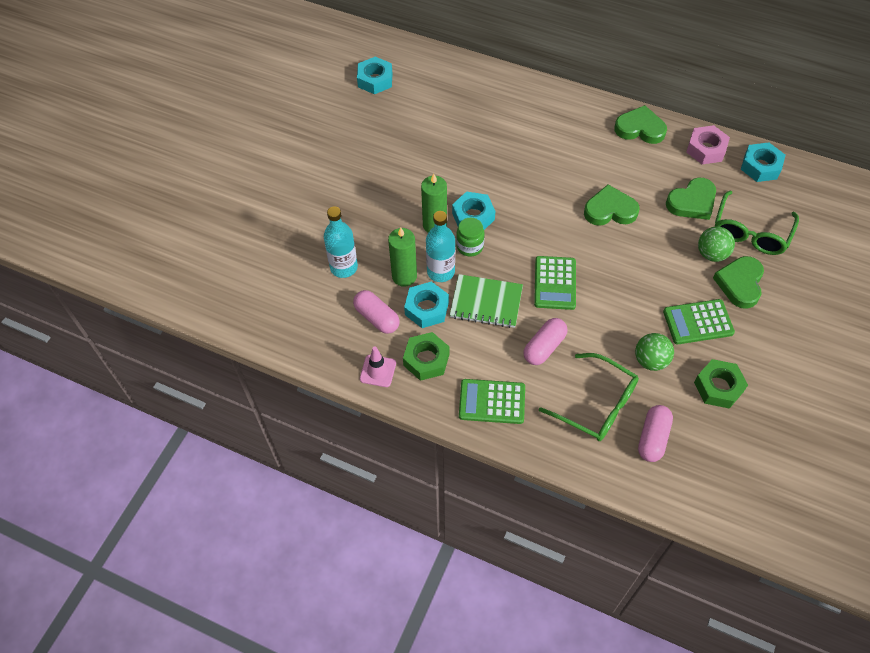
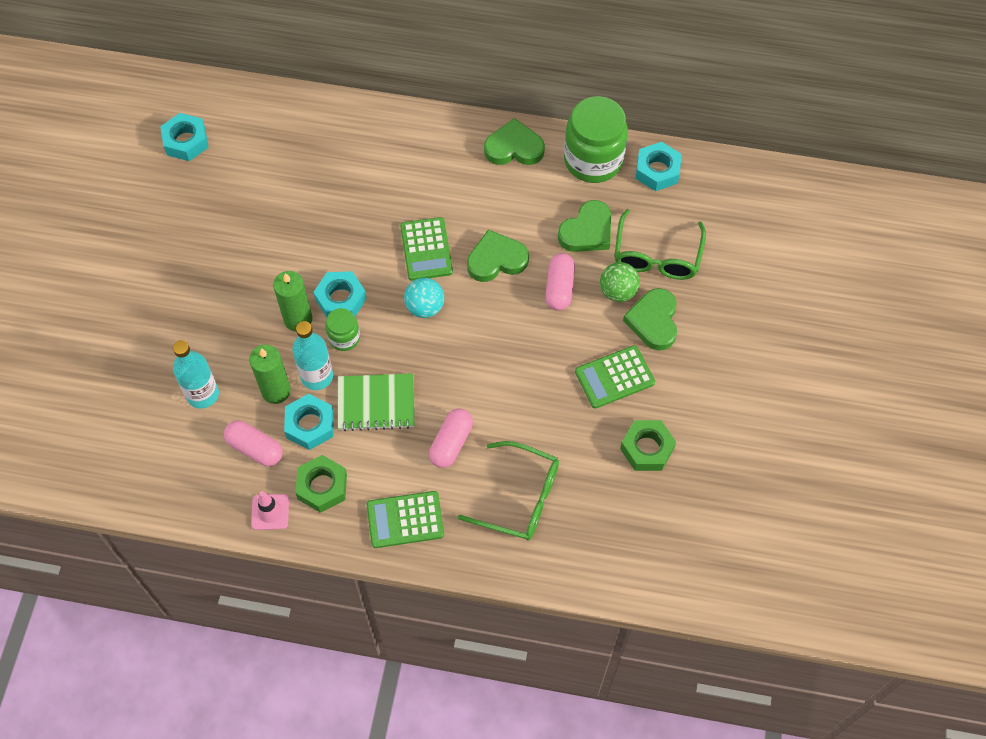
camera: 15 degrees left, 5 degrees up
green calculator [534,256,576,310] -> green calculator moved to [400,217,453,281]
green ball [635,333,674,371] -> none
pink capsule [638,405,673,462] -> pink capsule moved to [545,253,575,311]
pink nut [686,125,730,164] -> green jar [564,96,628,183]
none -> turquoise ball [404,278,444,318]

